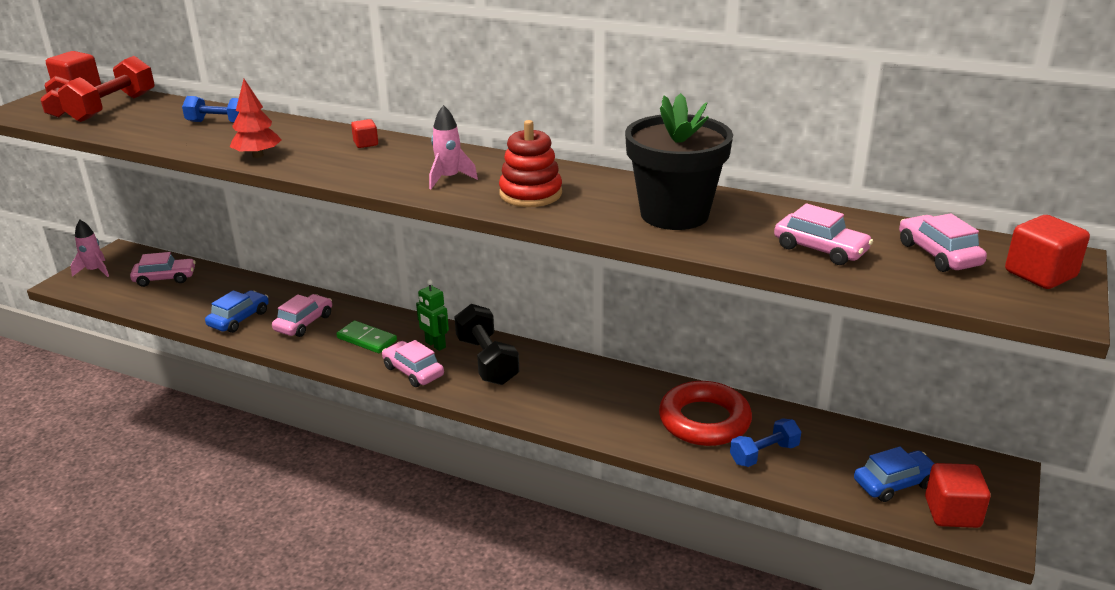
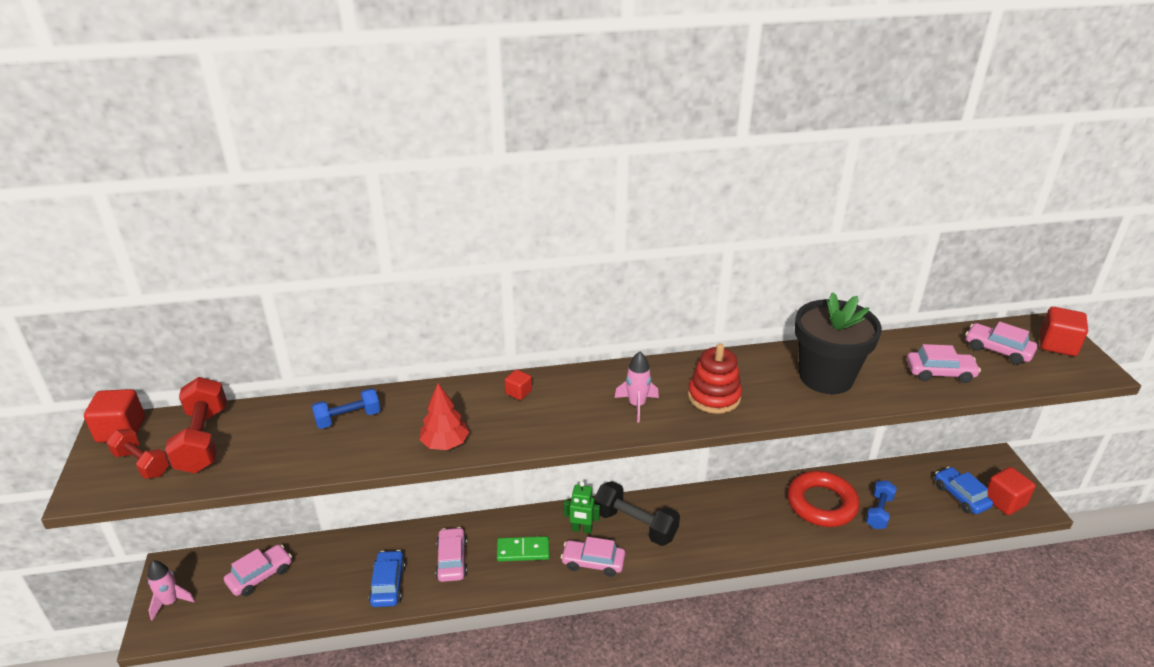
camera: 35 degrees left, 5 degrees up
blue car [854,447,935,502] -> blue car turned 60 degrees counterclockwise [935,467,993,514]

